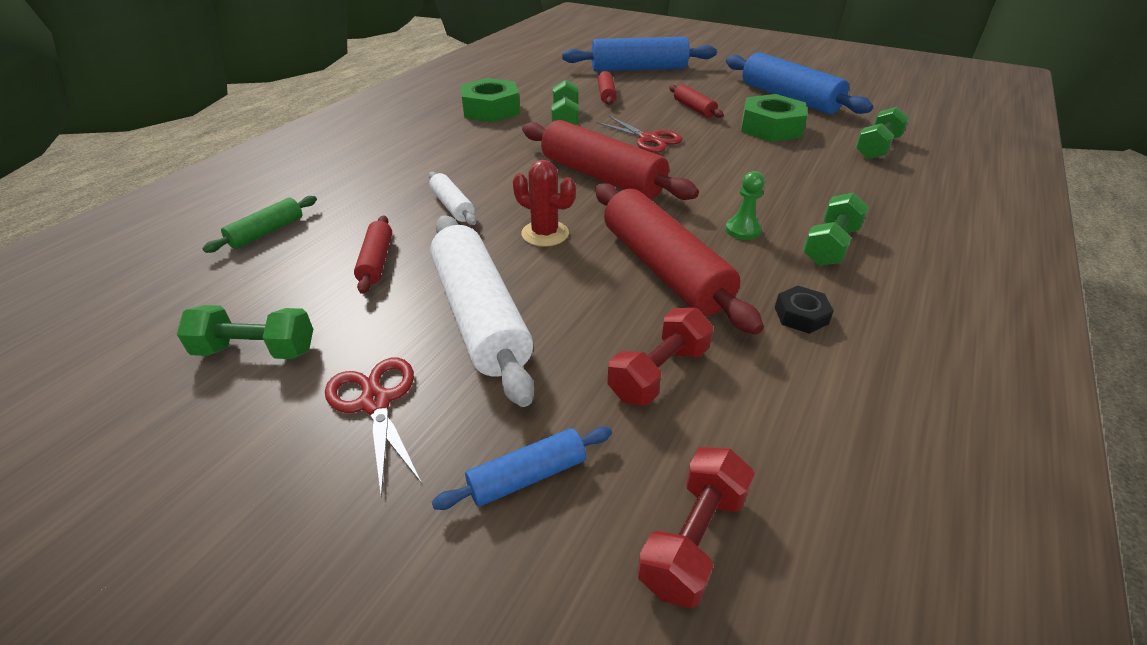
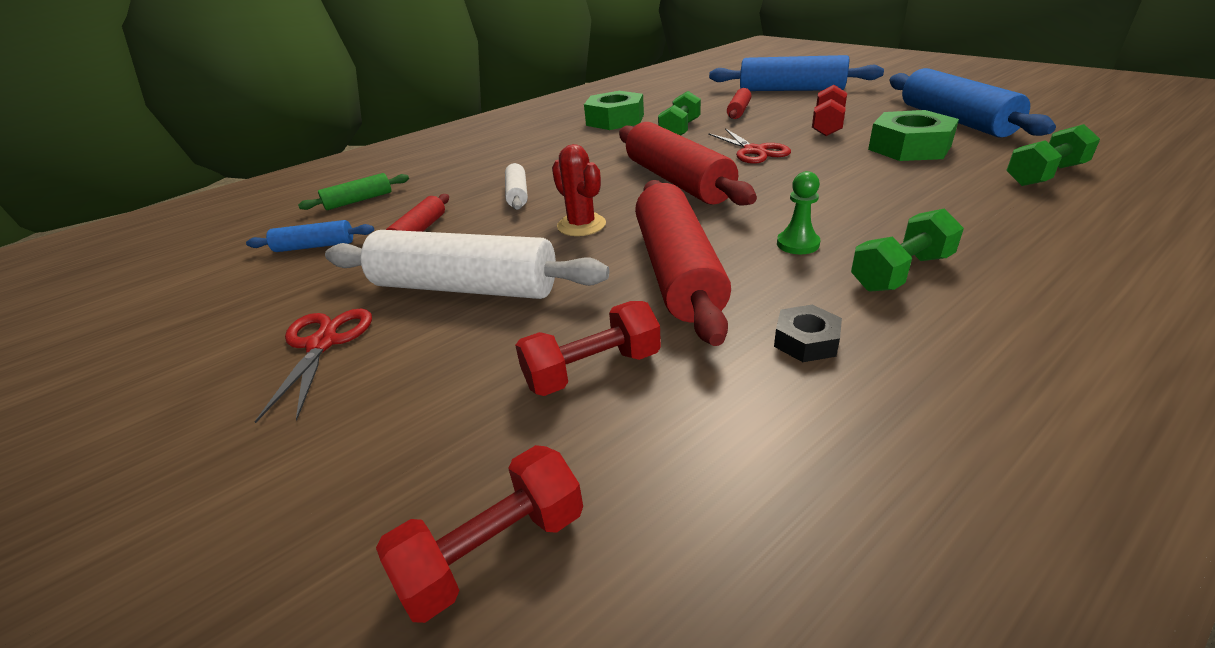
camera: 25 degrees right, 5 degrees down
green dumbbell [177,305,313,359] -> none
white rolling pin [430,215,534,407] -> white rolling pin turned 75 degrees counterclockwise [325,230,609,299]
blue rolling pin [432,426,612,510] -> blue rolling pin moved to [246,220,374,252]
red rolling pin [669,84,724,118] -> red dumbbell [812,85,847,136]

